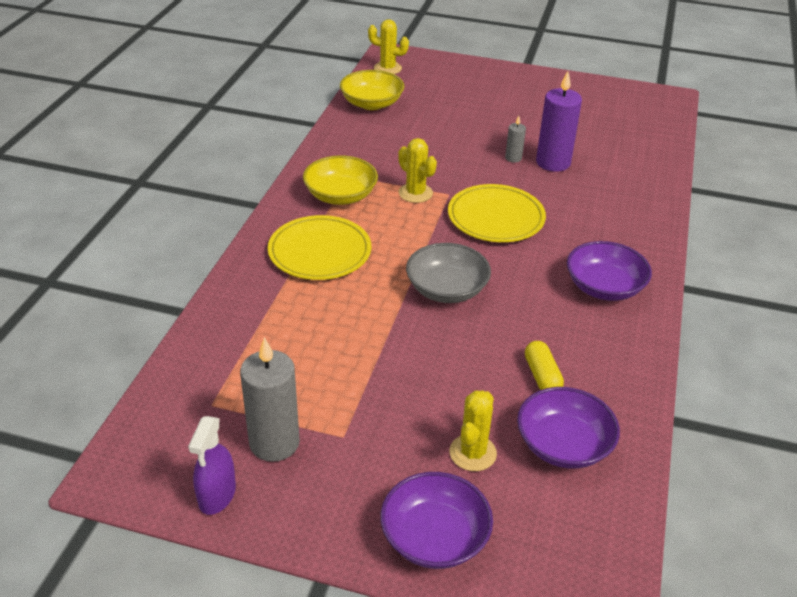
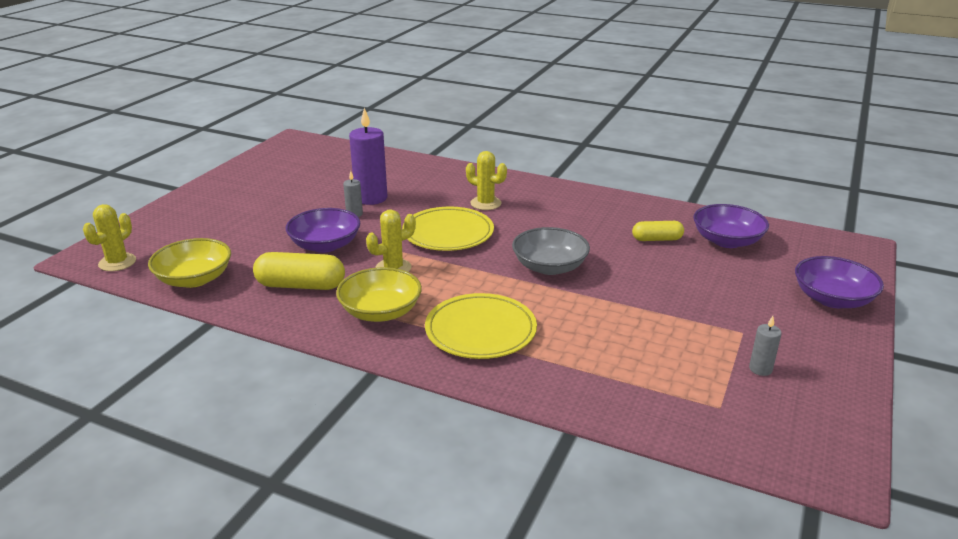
camera: 80 degrees left, 10 degrees down
purple spray bottle [188,416,236,515] -> none
grey candle [240,337,300,462] -> grey candle [749,316,782,376], size x0.49
yellow cactus [449,390,497,471] -> yellow cactus moved to [466,151,507,210]
purple bowl [567,241,652,301] -> purple bowl moved to [286,208,360,253]
none -> yellow capsule [253,252,345,290]

